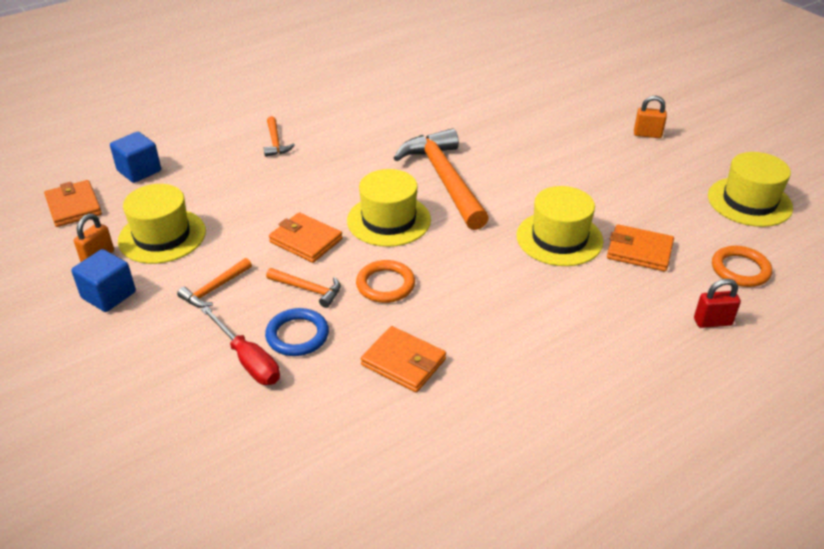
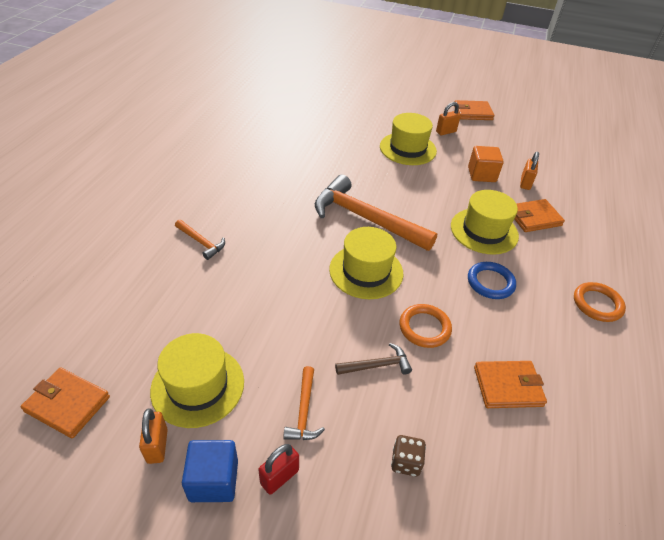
camera: 40 degrees left, 5 degrees up
blue cube [110,132,161,183] -> none
red screwdriver [201,306,280,385] -> brown dice [391,435,426,476]
blue ring [265,308,329,356] -> blue ring moved to [468,262,516,299]
orange hammer [266,268,341,308] -> brown hammer [335,343,412,375]
orange wallet [269,212,343,263] -> orange wallet moved to [454,100,494,120]
red padlock [694,279,741,328] -> red padlock moved to [258,444,299,495]
yellow hat [708,152,793,227] -> yellow hat moved to [380,113,437,165]
orange ring [712,246,772,287] -> orange ring moved to [574,282,626,322]
none -> orange cube [468,146,504,182]
none -> orange padlock [520,152,539,190]

